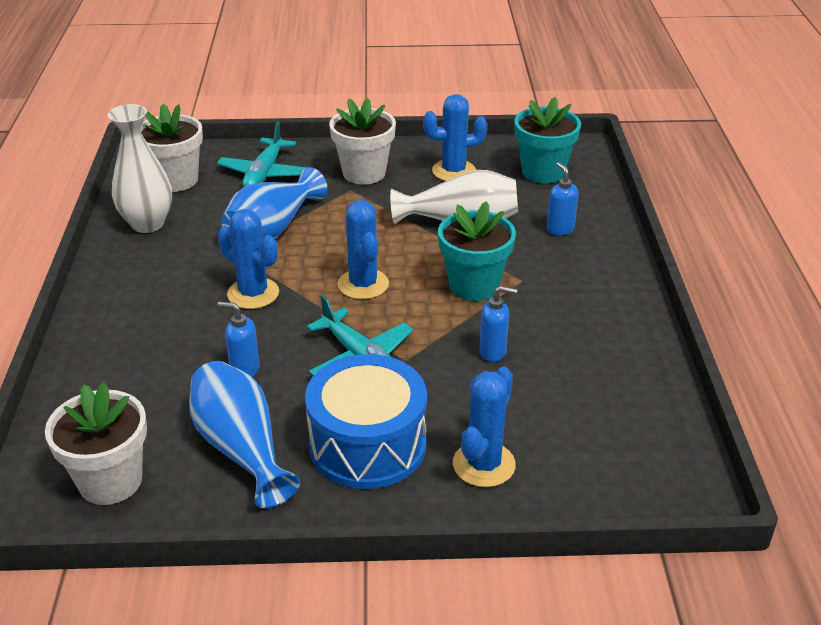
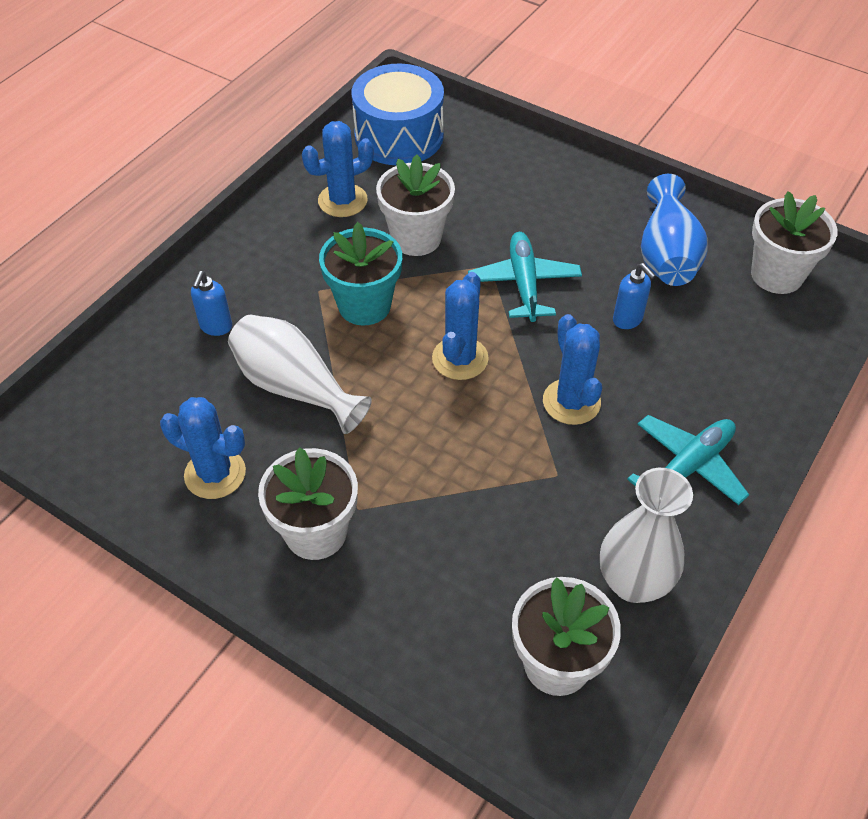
camera: 145 degrees left, 15 degrees up
turquoise plane [217,121,307,188] -> turquoise plane moved to [627,415,749,505]
blue vase [221,167,327,239] -> none
blue drum [305,354,427,489] -> blue drum moved to [352,64,444,166]
blue cactus [453,367,516,487] -> blue cactus moved to [302,121,374,217]
blue soap dispenser [479,286,517,362] -> white flower pot [376,155,455,256]
turquoise flower pot [514,97,581,183] -> none

